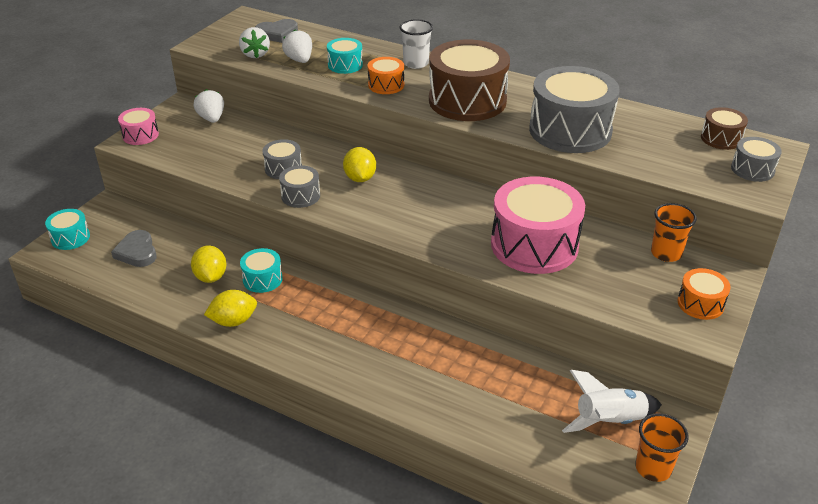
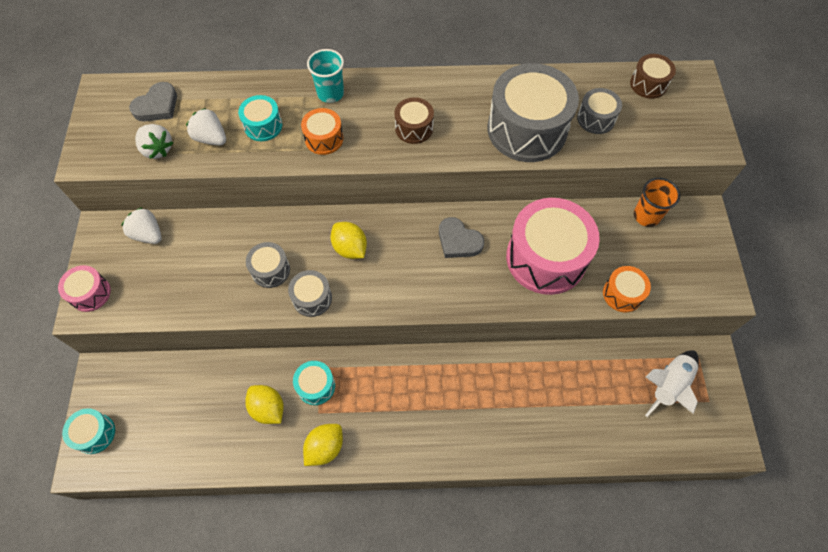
camera: 30 degrees left, 25 degrees up
grey heart [111,230,157,267] -> grey heart moved to [439,217,484,258]
white cup [399,19,433,69] -> turquoise cup [307,49,344,103]
brown drum [429,40,510,121] -> brown drum [394,97,434,144], size x0.48
orange cup [635,414,689,482] -> none
orange drum [678,268,731,320] -> orange drum moved to [603,266,651,312]
grey drum [731,137,782,182] -> grey drum moved to [577,88,622,134]

